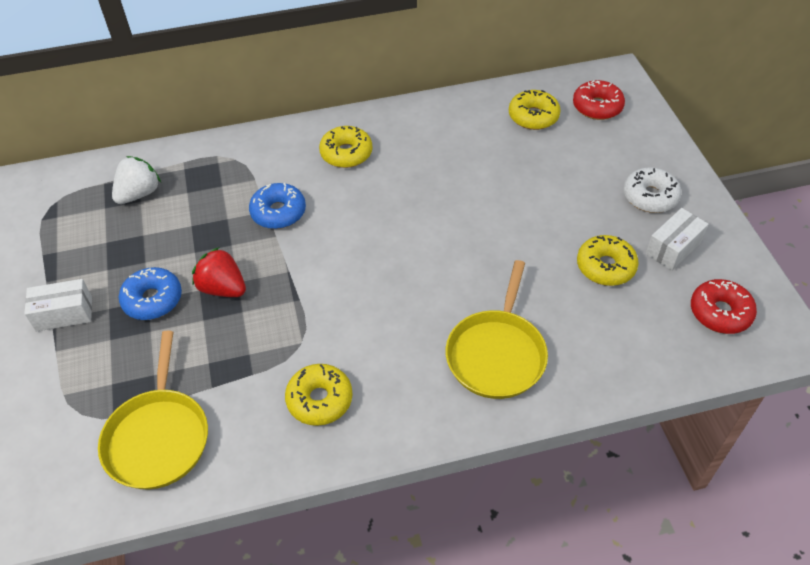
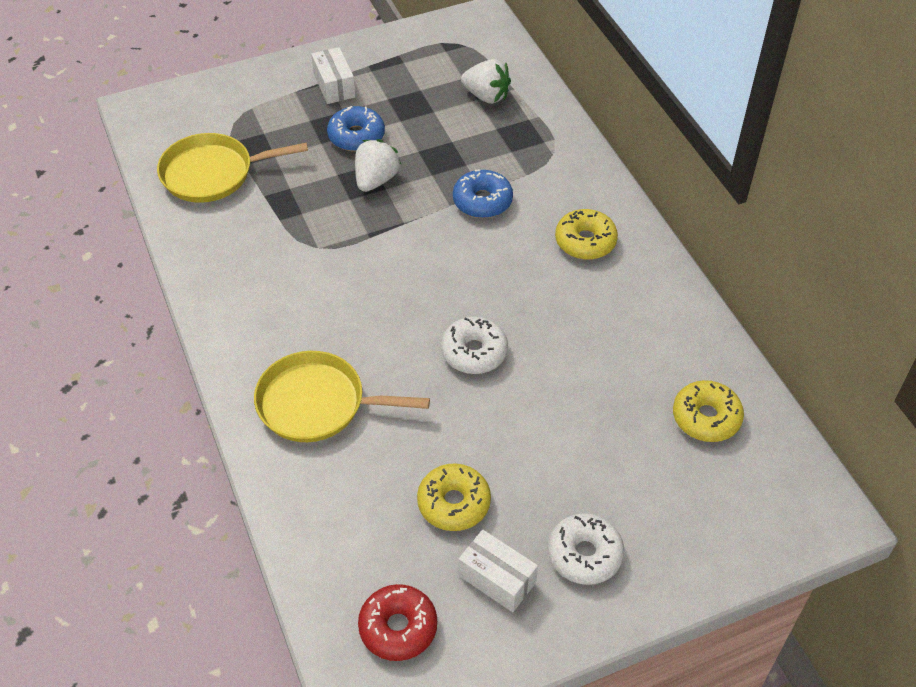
camera: 80 degrees right, 0 degrees up
red strawberry [192,247,246,297] -> white strawberry [355,139,401,192]
yellow donut [285,364,353,426] -> none
red donut [573,80,625,120] -> none
none -> white donut [441,317,508,374]

